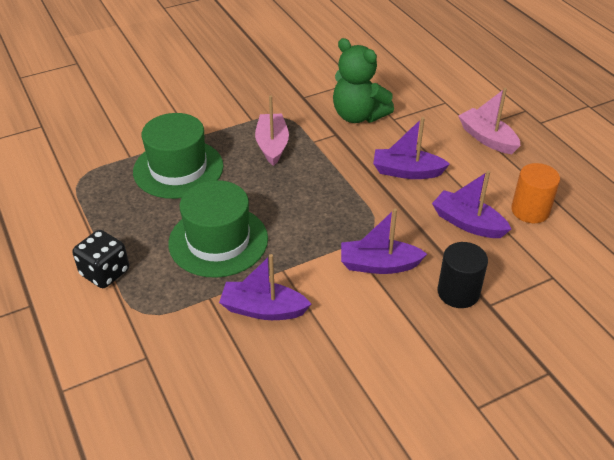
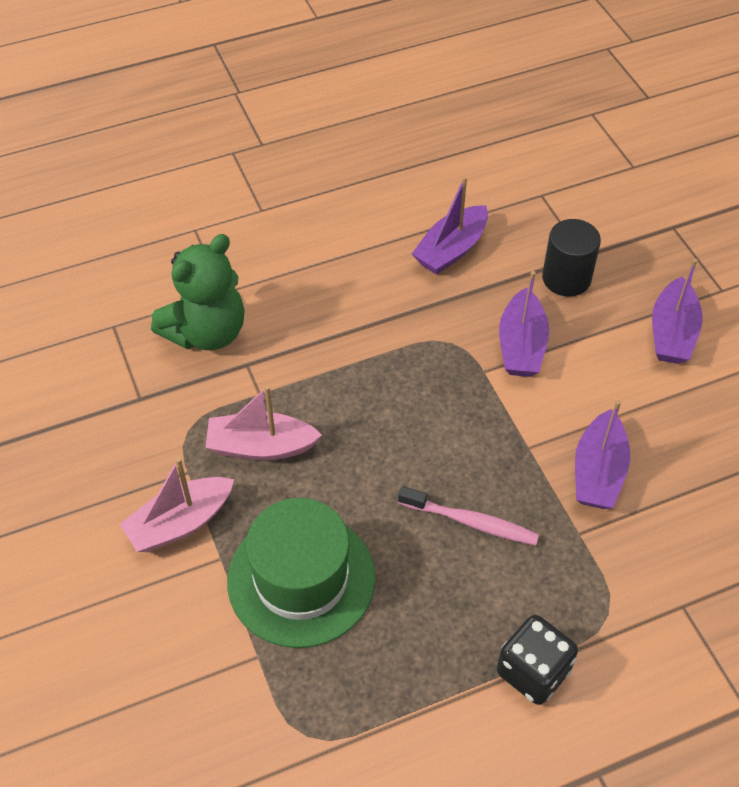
camera: 85 degrees left, 10 degrees up
green hat [168,180,268,278] -> pink toothbrush [398,486,539,545]
purple boat [373,117,450,179] -> purple boat moved to [652,258,703,364]
pink boat [458,88,521,154] -> pink boat moved to [120,457,234,552]
orange cylinder [511,163,560,223] -> none

